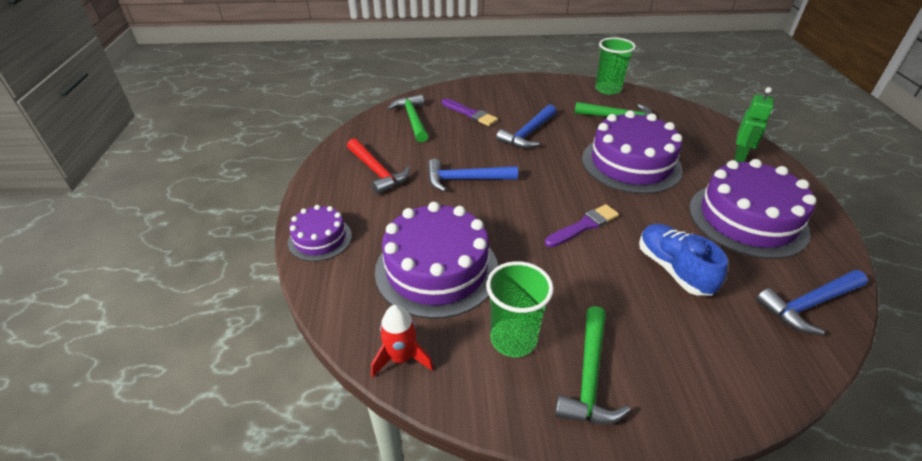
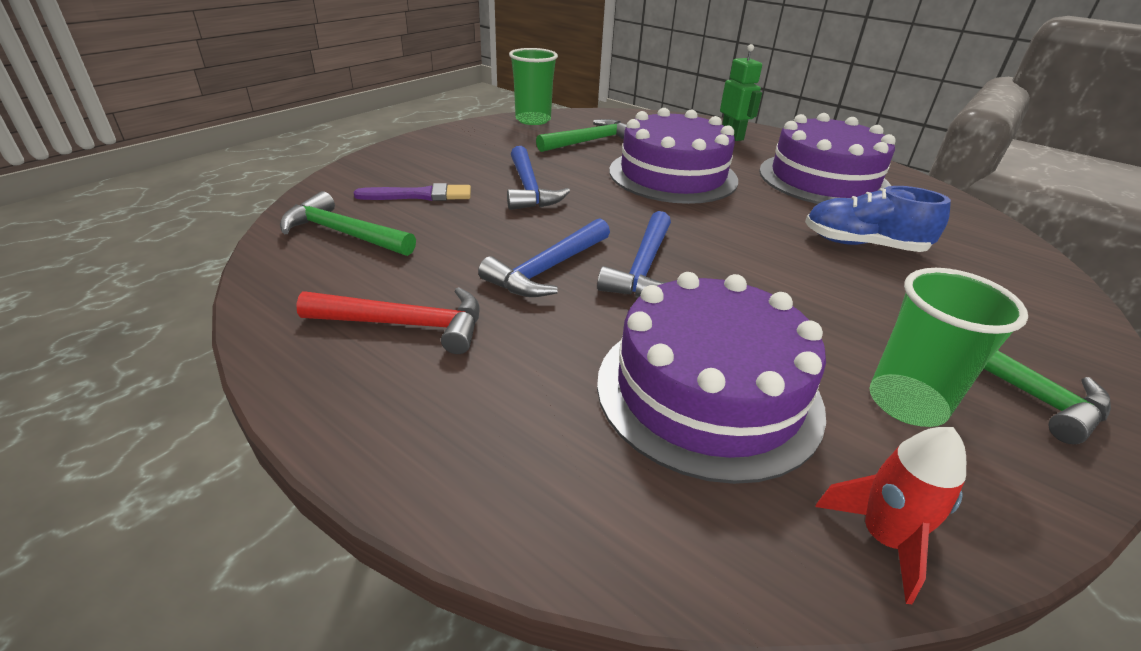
camera: 50 degrees left, 5 degrees down
purple cake [288,205,352,261] -> none
purple brush [545,204,619,247] -> none
blue hammer [756,270,868,335] -> blue hammer moved to [597,211,671,297]

